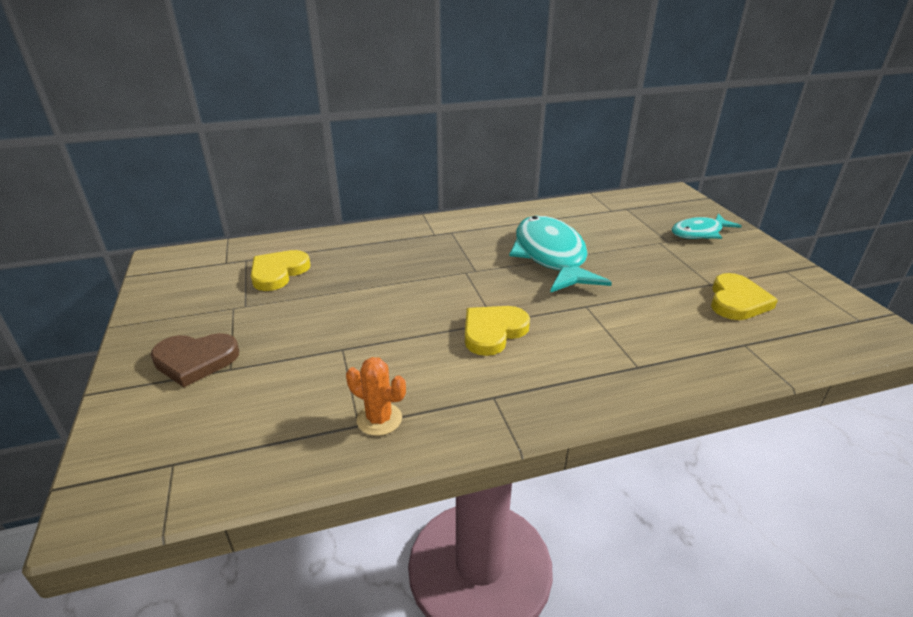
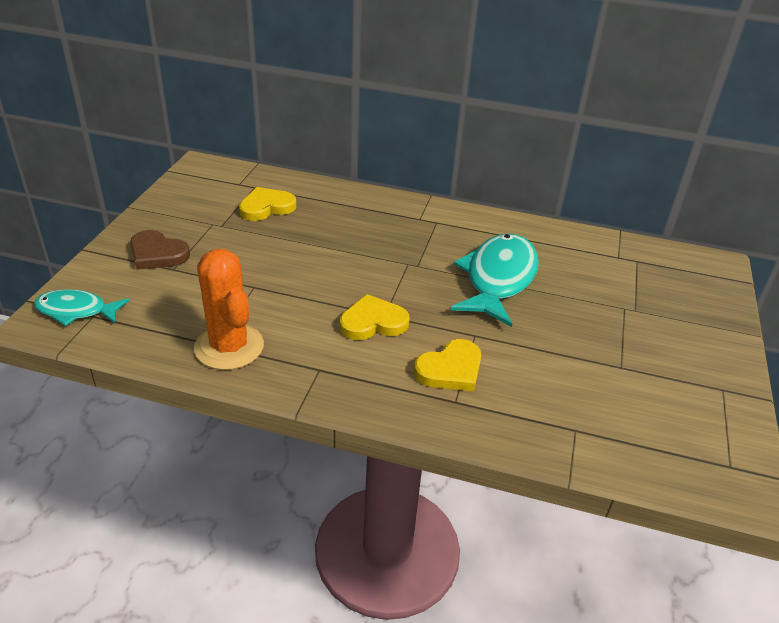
camera: 30 degrees right, 5 degrees up
orange cactus [346,357,406,436] -> orange cactus [194,249,264,370], size x1.90
turquoise fish [672,214,742,239] -> turquoise fish moved to [34,289,130,326]
yellow heart [711,273,778,320] -> yellow heart moved to [414,339,481,391]

